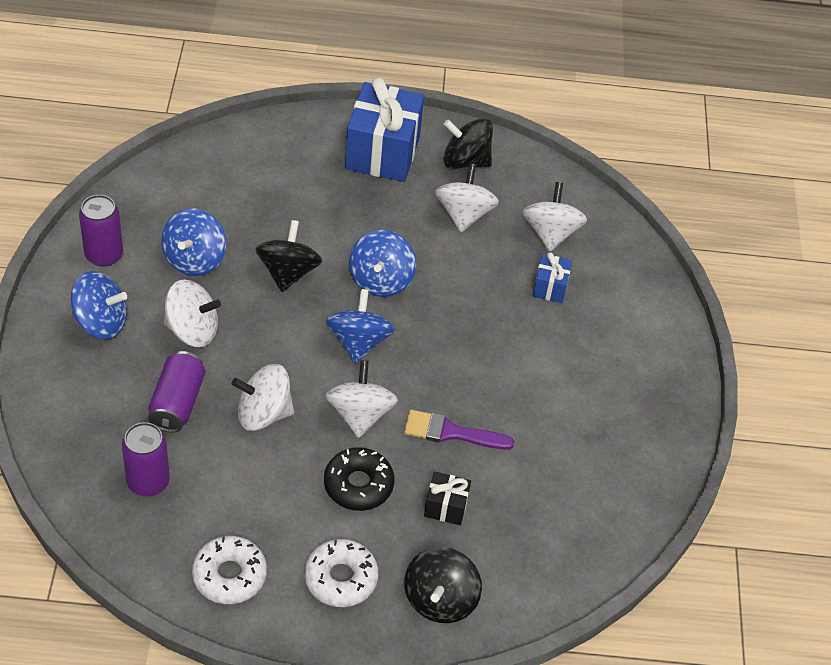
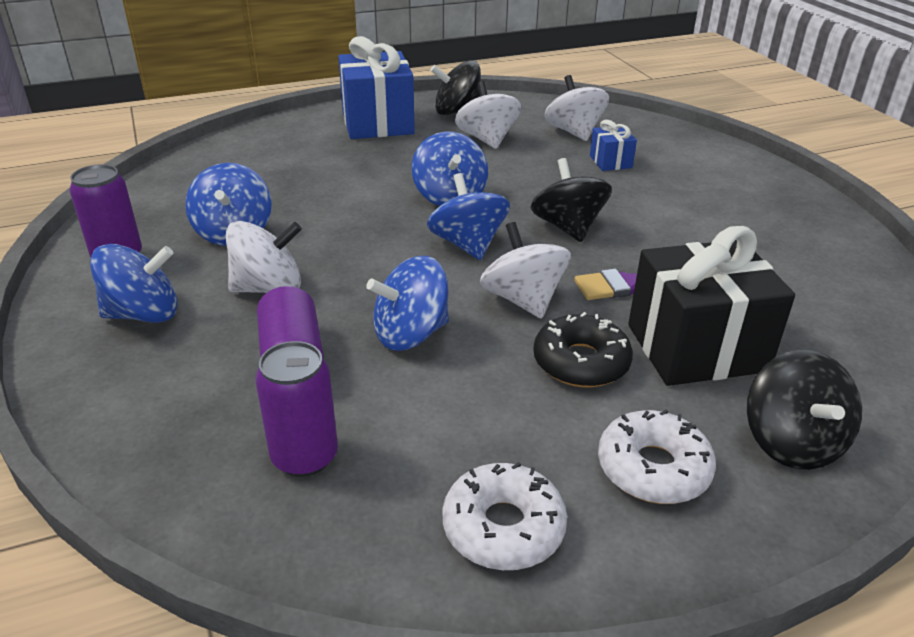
camera: 20 degrees left, 15 degrees down
white spinning top [232,364,294,431] -> blue spinning top [366,256,449,351]
black spinning top [255,220,322,292] -> black spinning top moved to [531,158,612,242]
black gift [424,472,471,525] -> black gift [628,226,795,386], size x2.14

